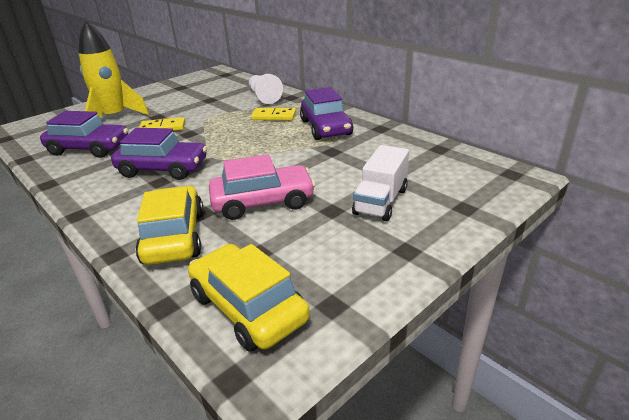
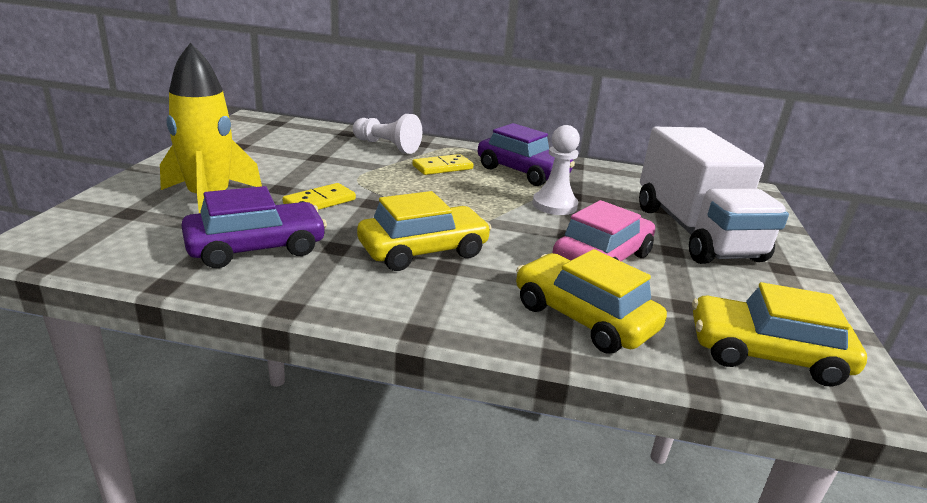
camera: 40 degrees left, 5 degrees down
purple car [111,128,207,180] -> yellow car [357,191,492,271]
white truck [352,145,409,221] -> white truck [639,127,789,264], size x1.83
none -> white pawn [533,125,580,215]

